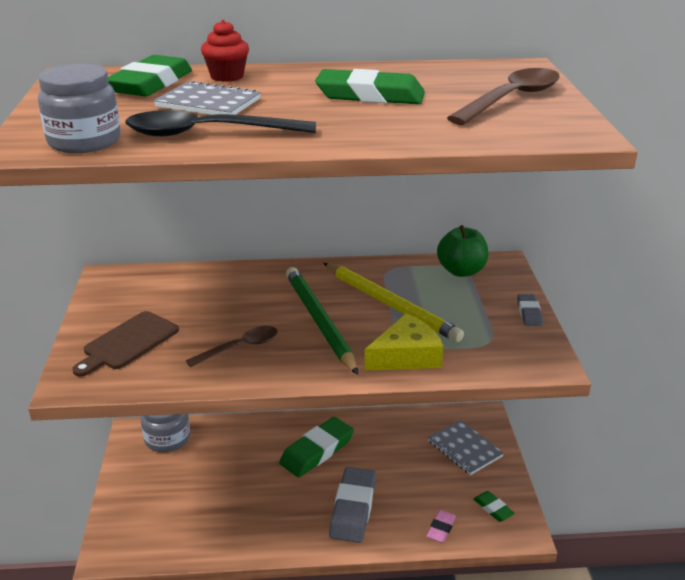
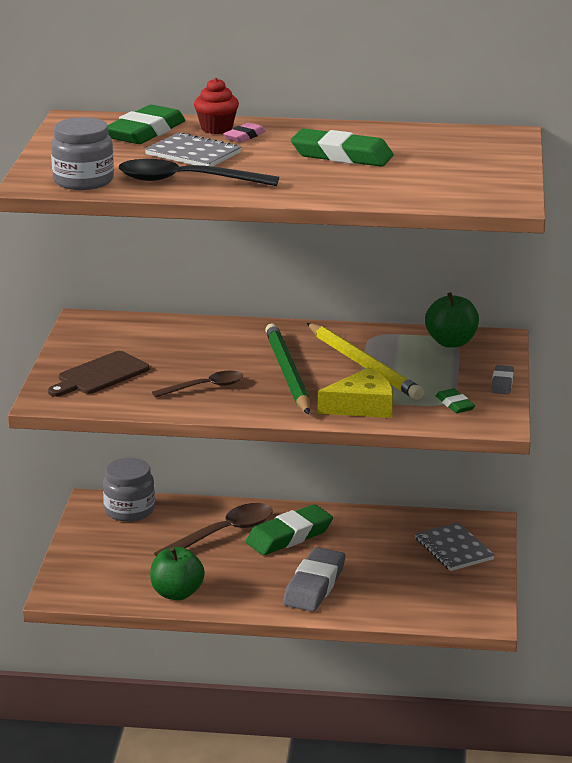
camera: 10 degrees right, 5 degrees down
pink eraser [426,510,456,543] -> pink eraser moved to [223,123,266,143]
brown spoon [447,68,560,125] -> brown spoon moved to [154,503,273,556]
green eraser [474,491,515,522] -> green eraser moved to [436,388,475,413]
none -> green apple [150,547,205,600]

